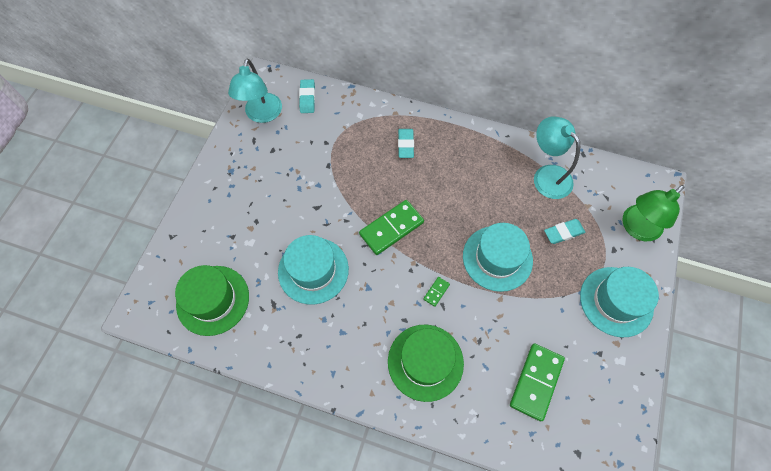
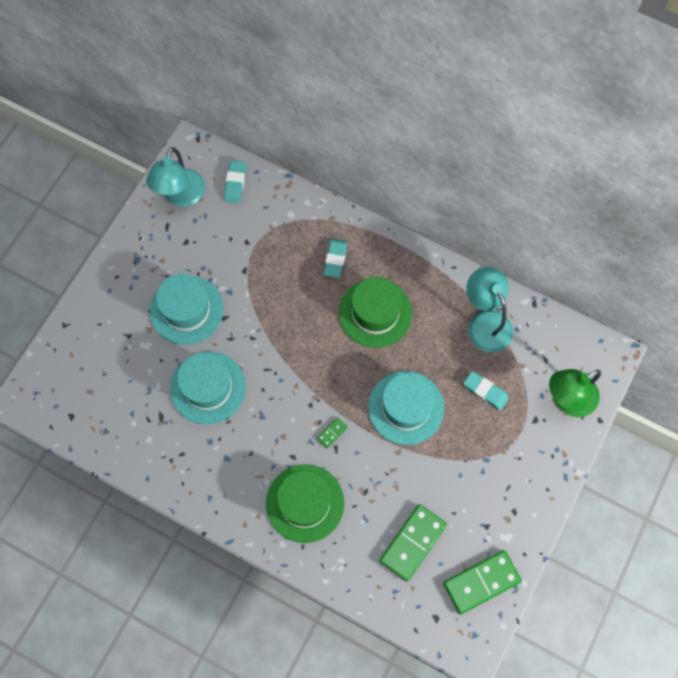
camera: 10 degrees right, 5 degrees up
green hat [175,265,249,336] -> green hat moved to [339,277,412,348]
green domino [359,200,424,255] -> green domino moved to [443,550,522,615]
turquoise eraser [544,219,585,244] -> turquoise eraser turned 45 degrees clockwise [463,371,509,410]
turquoise hat [580,267,659,338] -> turquoise hat moved to [150,274,224,345]

